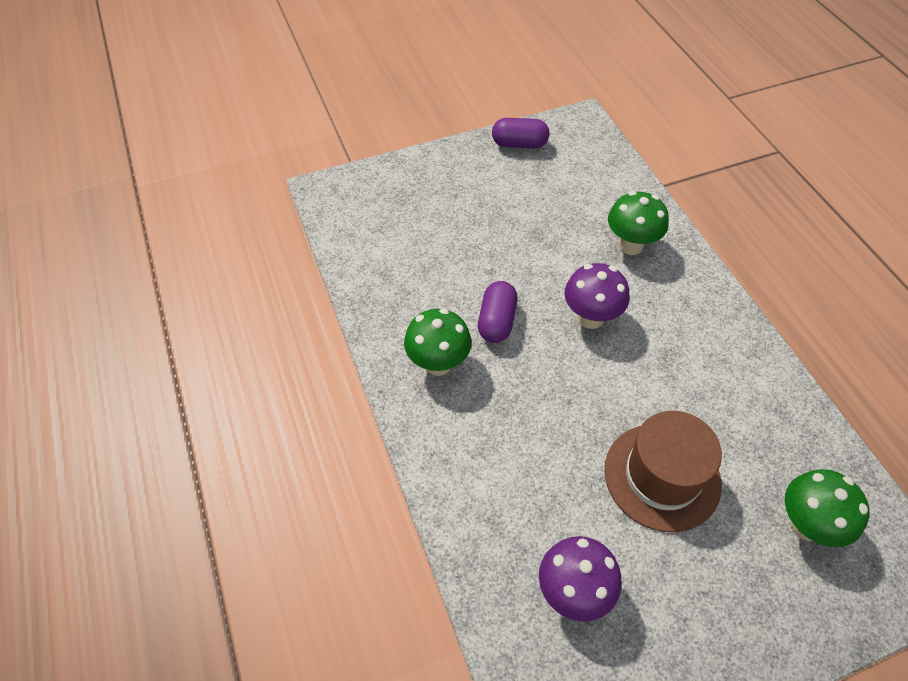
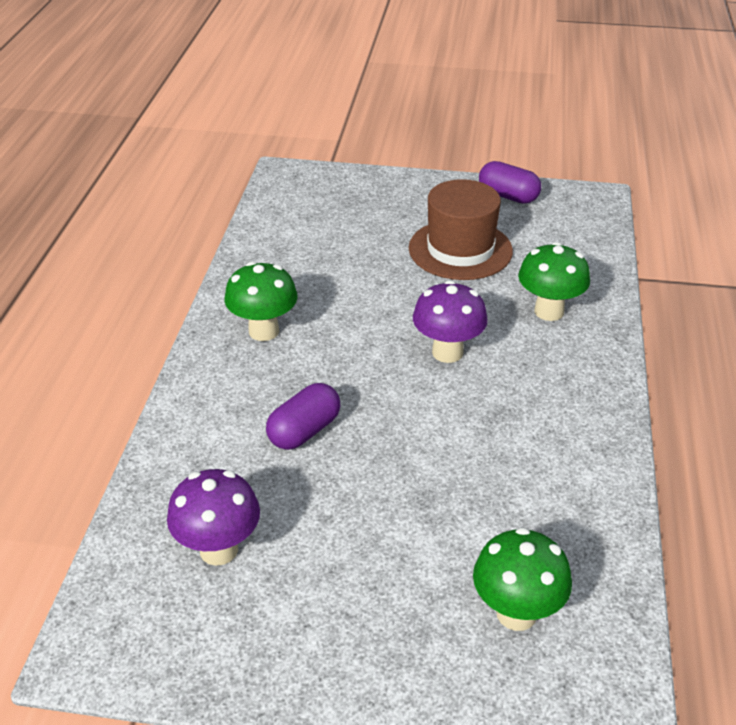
camera: 30 degrees right, 15 degrees down
purple capsule [478,281,517,343] -> purple capsule moved to [266,383,340,450]
brown hat [604,411,722,532] -> brown hat moved to [409,179,513,280]

